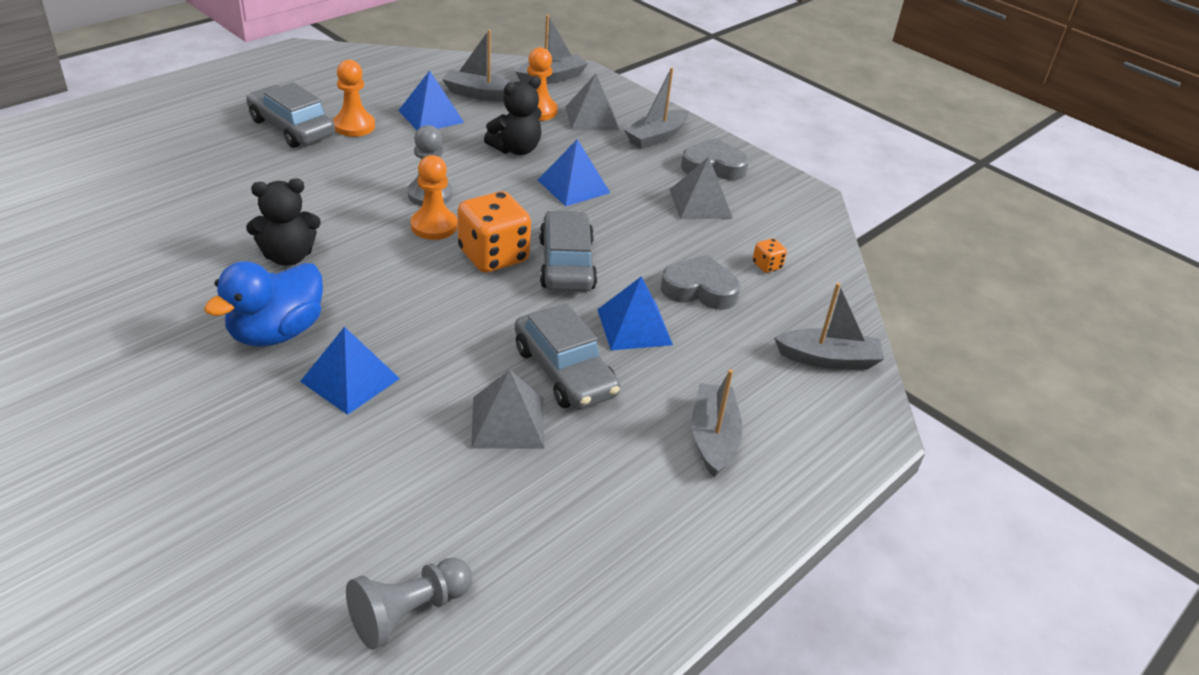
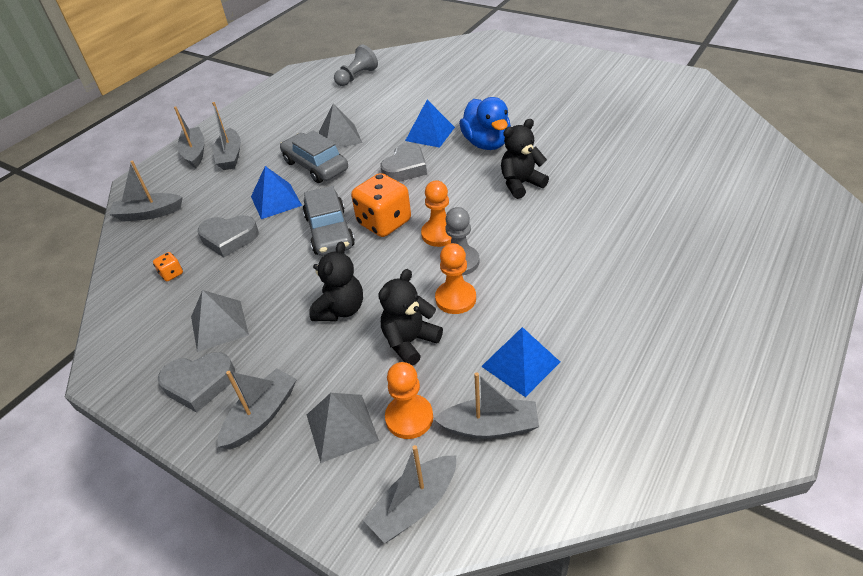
camera: 175 degrees right, 5 degrees up
blue duck [204,261,323,347] -> blue duck turned 135 degrees clockwise [459,97,511,150]
grey car [246,82,335,148] -> none
orange pawn [333,60,375,137] -> orange pawn moved to [435,243,476,314]
blue pyramid [538,139,610,206] -> black teddy bear [310,242,363,321]
none -> grey boat [174,106,205,168]
none -> grey heart [380,143,427,182]

